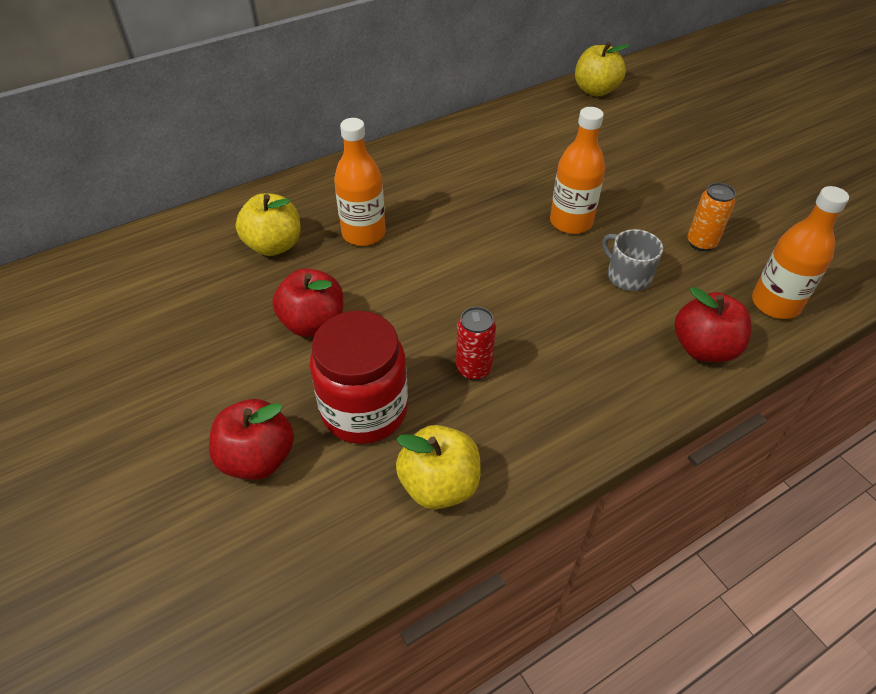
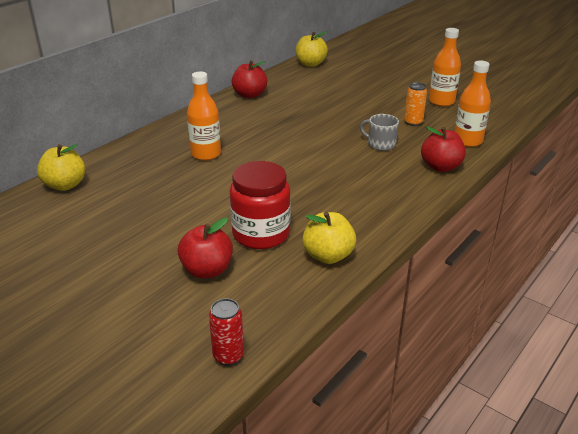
camera: 20 degrees left, 15 degrees down
yellow apple [236,193,301,256] -> yellow apple moved to [37,144,85,191]
red apple [272,268,343,337] -> red apple moved to [232,60,267,98]
red can [456,307,496,380] -> red can moved to [209,298,244,366]
orange bottle [550,107,605,234] -> orange bottle moved to [429,28,461,107]

